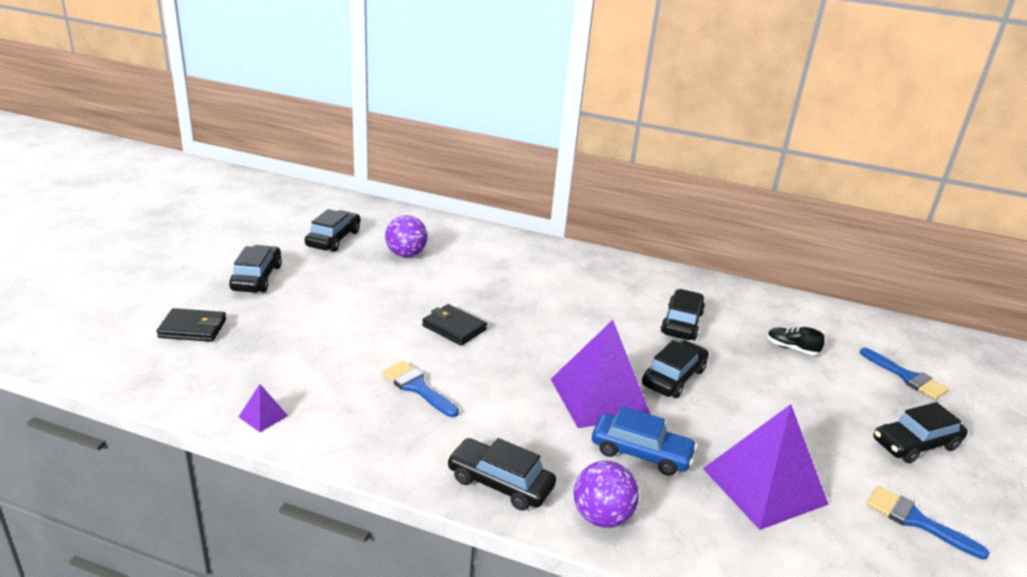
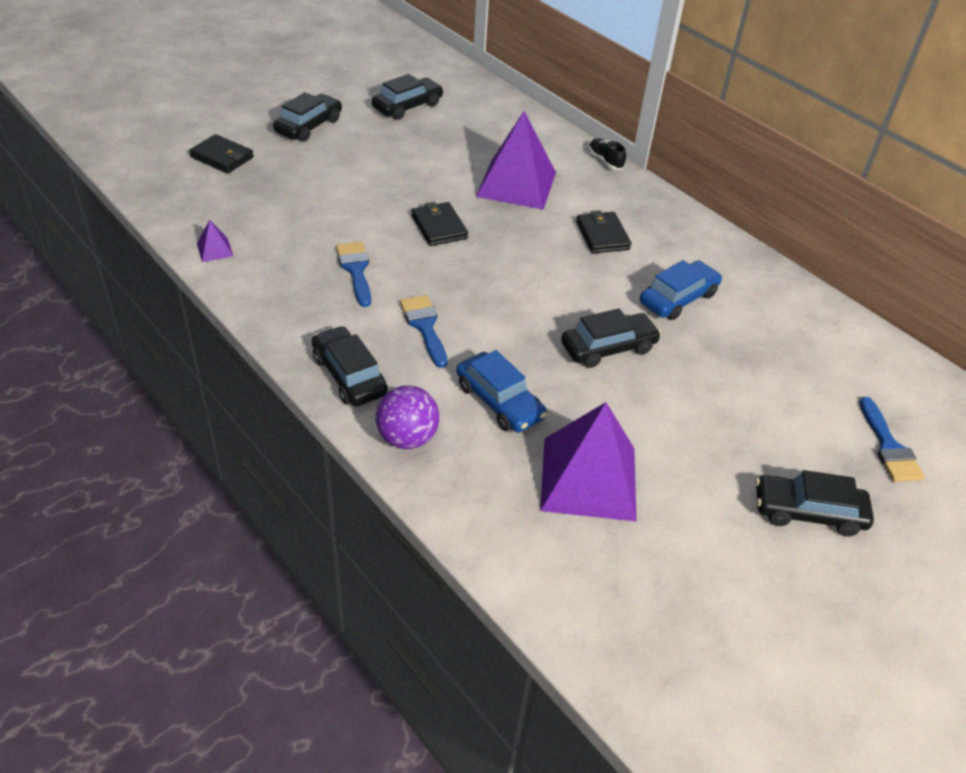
camera: 30 degrees right, 15 degrees up
purple ball [385,215,428,257] -> none
purple pyramid [551,320,651,428] -> purple pyramid moved to [476,111,556,210]
black car [661,289,705,340] -> blue car [640,260,722,320]
black shoe [767,327,825,355] -> black shoe moved to [589,138,626,170]
blue brush [867,486,990,560] -> blue brush moved to [400,295,448,368]
none -> black wallet [576,210,631,253]

